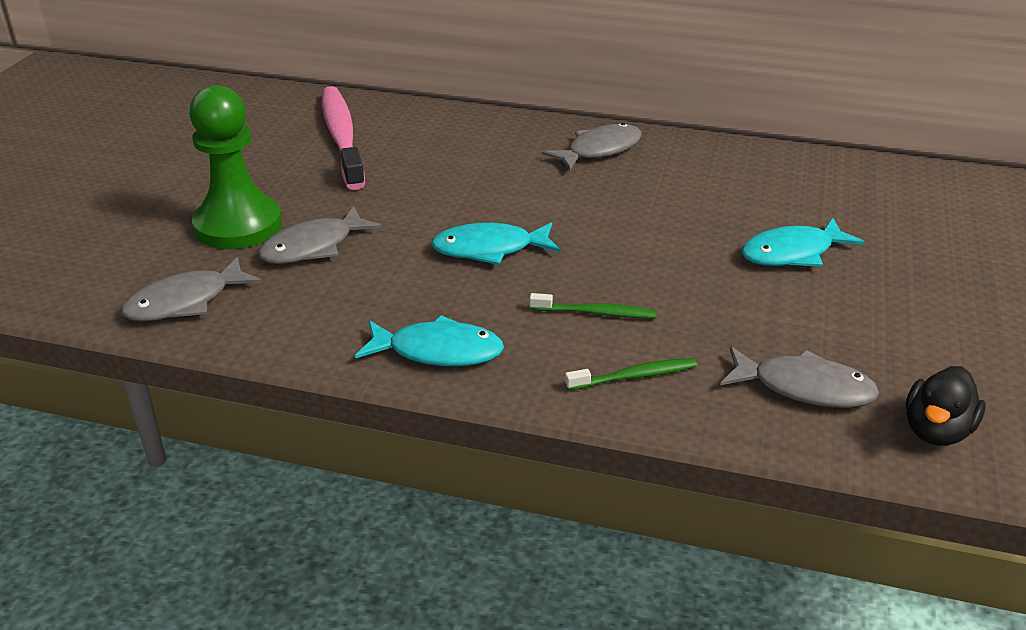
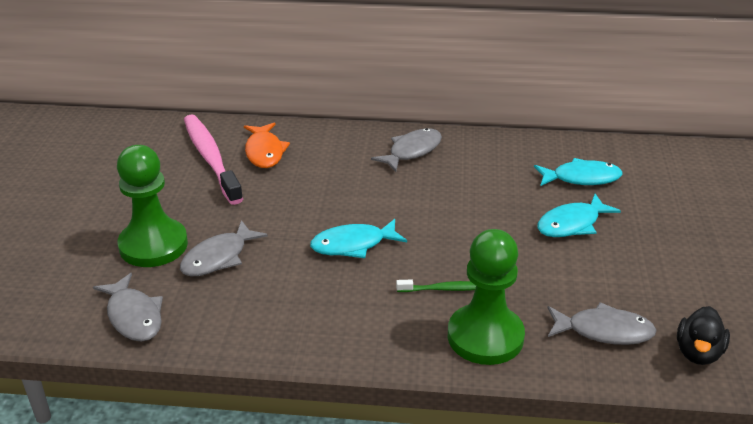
camera: 10 degrees left, 0 degrees up
grey fish [121,256,262,322] -> grey fish turned 75 degrees counterclockwise [93,273,163,342]
turquoise fish [355,315,504,366] -> turquoise fish moved to [534,158,622,186]
green toothbrush [565,358,697,390] -> green pawn [448,229,525,365]
none -> orange fish [244,122,290,168]

